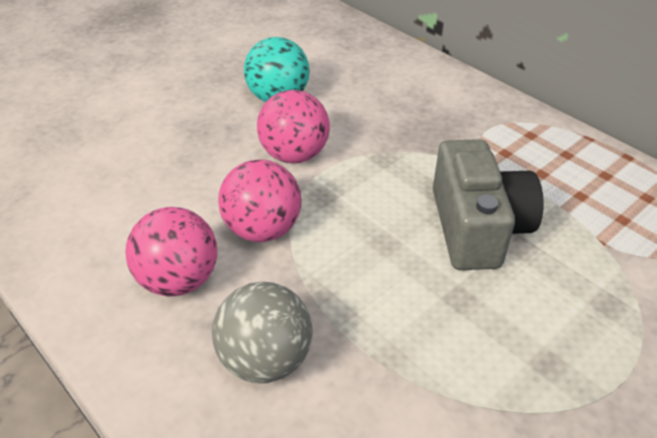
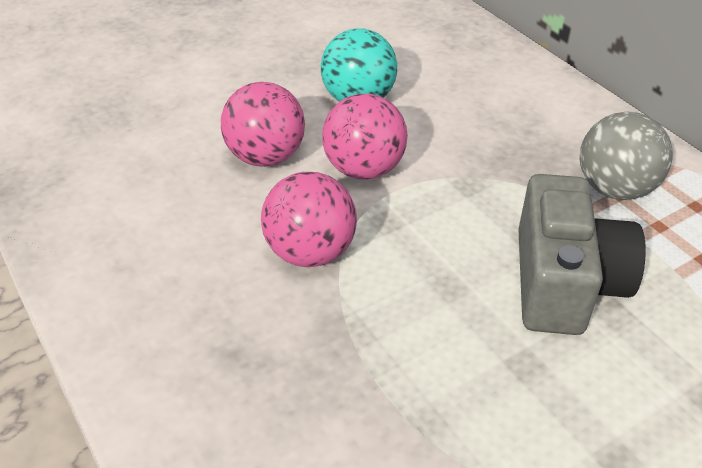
camera: 10 degrees right, 0 degrees up
pink ball [125,207,217,296] -> pink ball moved to [221,82,305,167]
grey ball [212,282,313,383] -> grey ball moved to [580,112,673,200]

